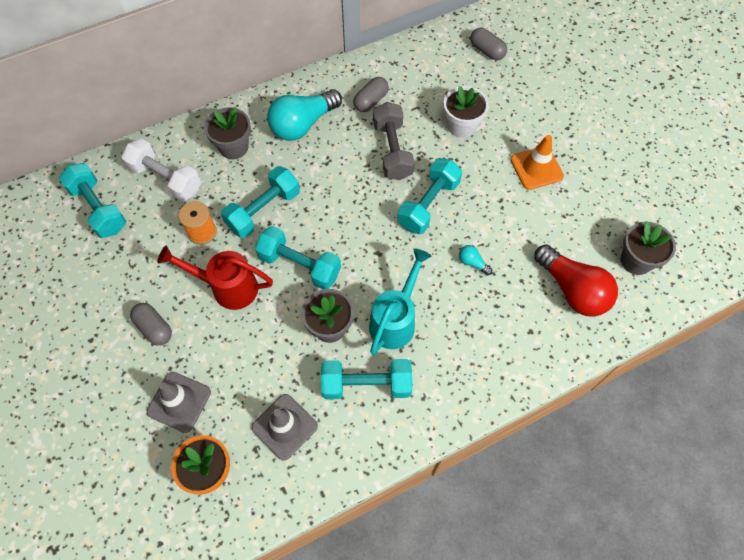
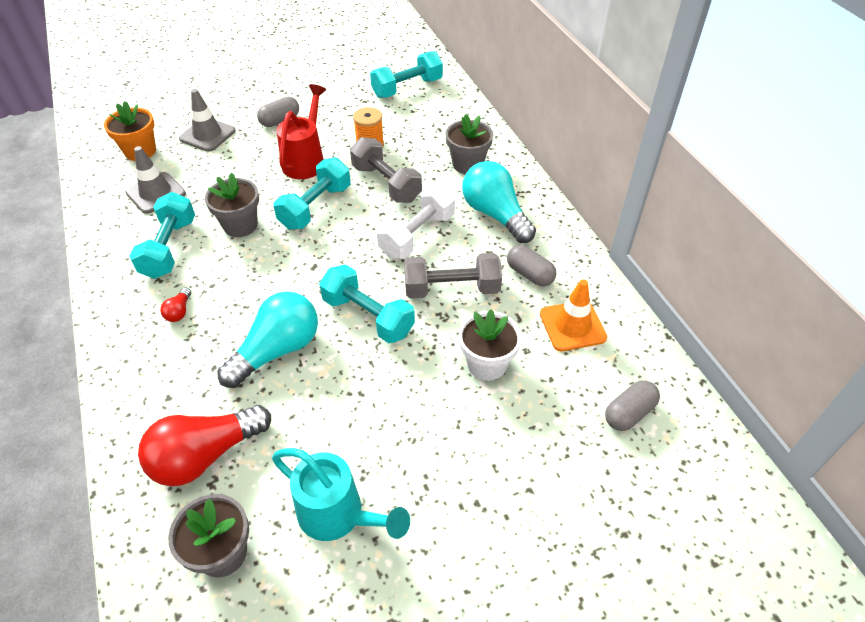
camera: 95 degrees right, 15 degrees down
white dumbbell [121,139,201,201] -> white dumbbell moved to [377,185,455,259]
turquoise dumbbell [221,166,300,238] -> grey dumbbell [350,137,422,203]
turquoise watering can [369,248,431,355] -> turquoise watering can moved to [272,448,410,541]
turquoise light bulb [459,245,492,275] -> turquoise light bulb [217,291,318,388], size x2.39
orange traffic cone [511,135,564,190] -> orange traffic cone moved to [540,279,607,351]
none -> red light bulb [160,288,191,322]

